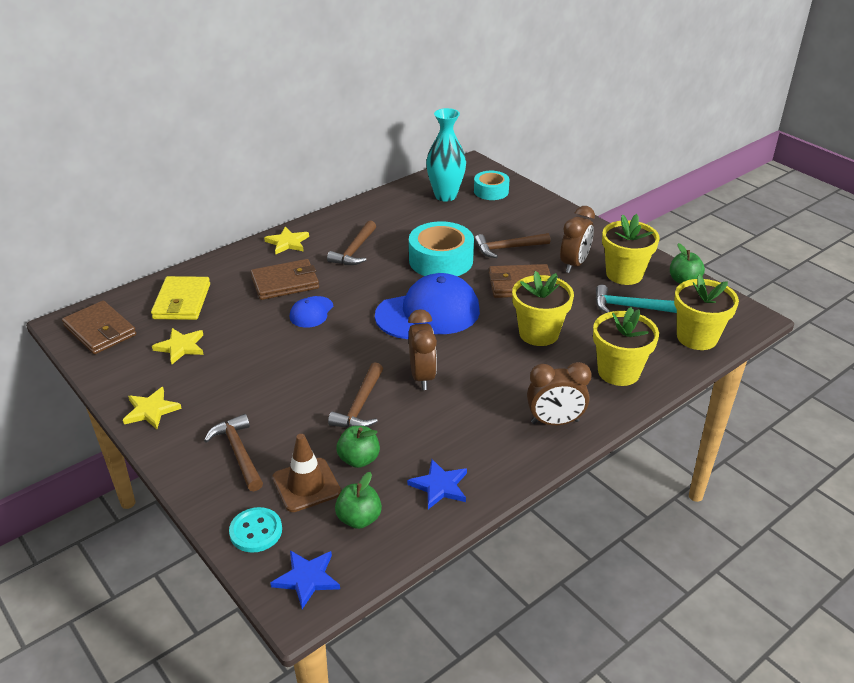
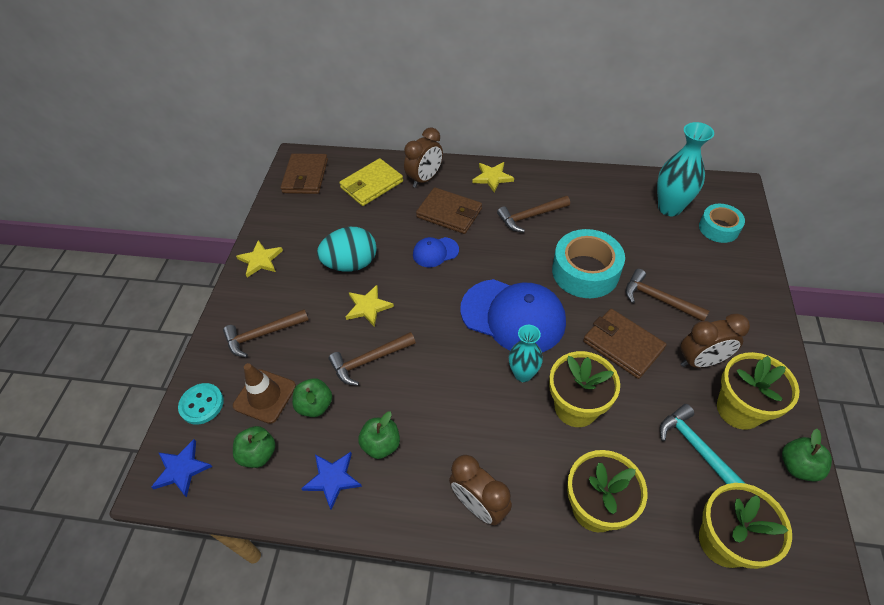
camera: 50 degrees right, 15 degrees up
yellow star [152,328,204,364] -> yellow star moved to [346,285,394,327]
brown hammer [204,414,263,491] -> brown hammer turned 135 degrees counterclockwise [223,309,309,357]
brown clock [408,309,437,390] -> brown clock moved to [404,127,443,188]
none -> turquoise egg [317,227,377,272]
none -> green apple [358,412,400,459]
none -> turquoise vase [509,325,543,382]

